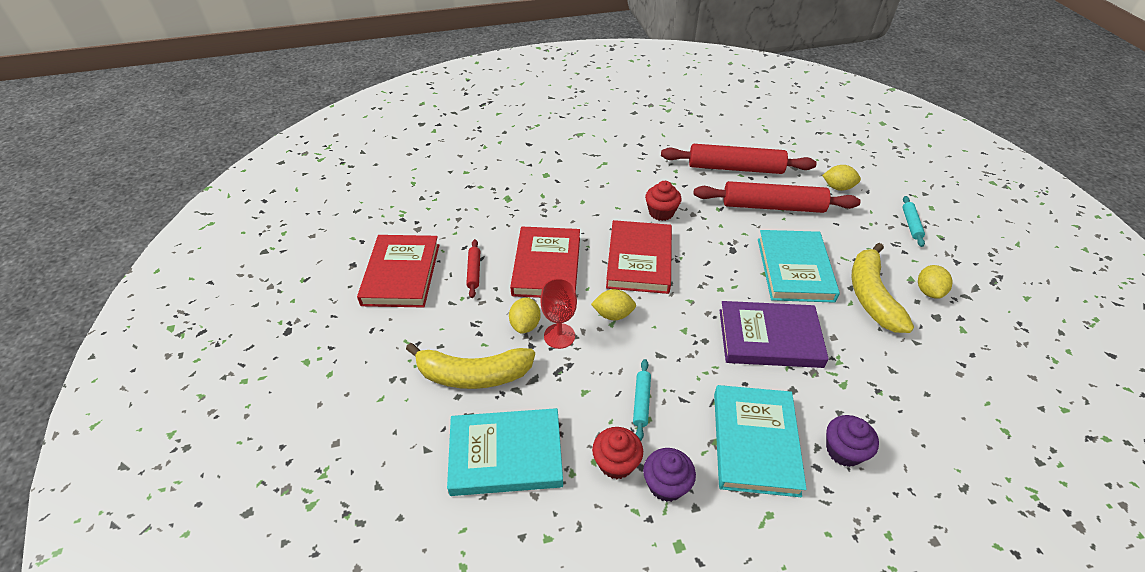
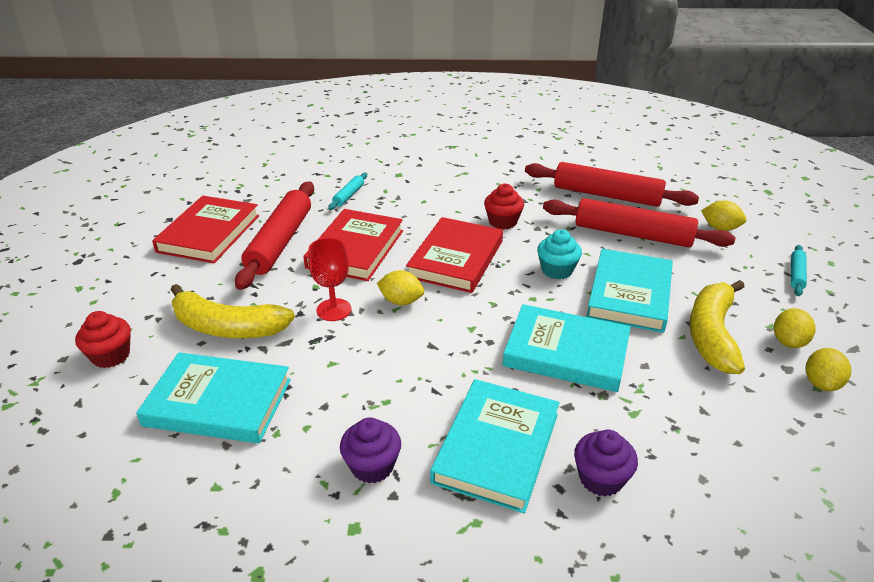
camera: 15 degrees right, 10 degrees down
red rolling pin [466,239,480,298] -> red rolling pin [235,182,314,290], size x2.25
yellow lemon [509,297,541,334] -> yellow lemon moved to [806,348,851,391]
red cupcake [592,427,643,479] -> red cupcake moved to [75,311,131,368]
turquoise rolling pin [633,359,651,441] -> turquoise rolling pin moved to [328,173,367,210]
purple book [719,301,829,368] -> turquoise book [503,304,631,392]
none -> turquoise cupcake [537,229,582,280]

